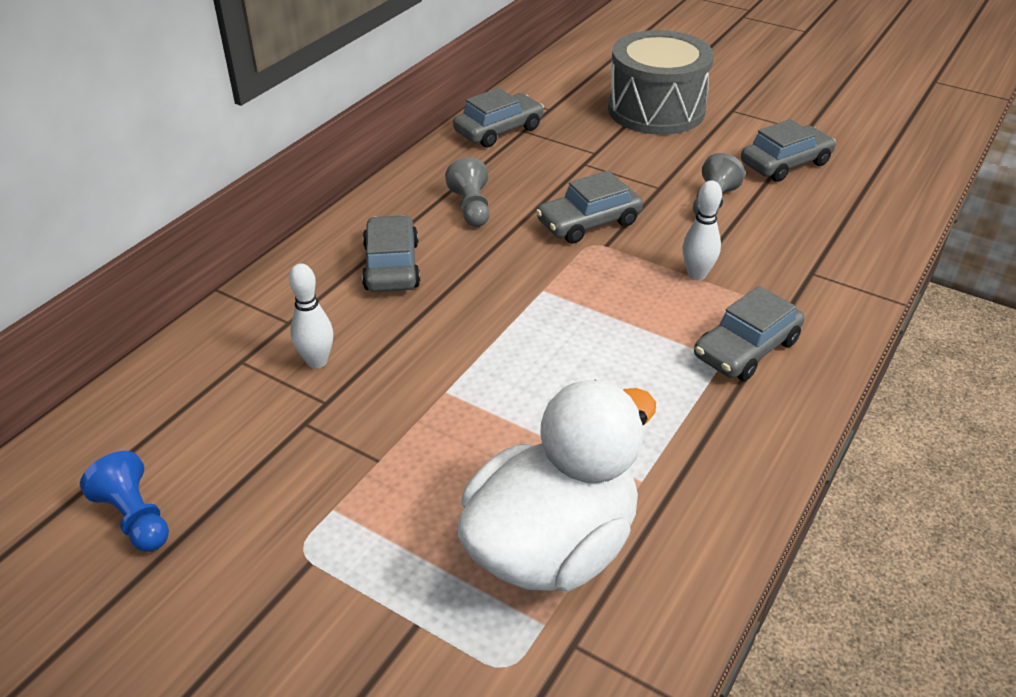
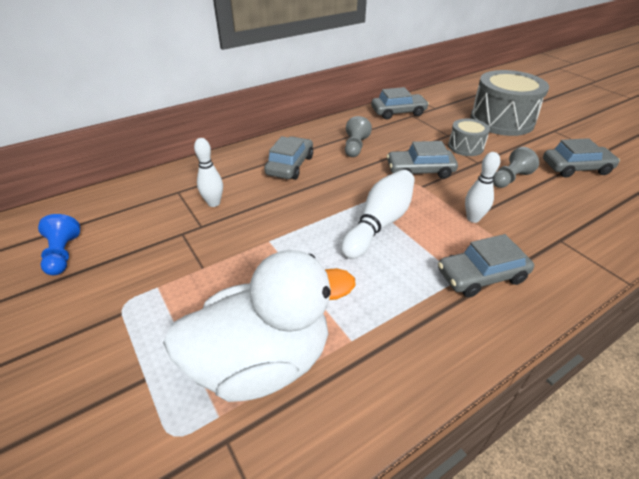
camera: 25 degrees right, 0 degrees up
none -> white bowling pin [341,170,415,259]
none -> grey drum [448,119,490,156]

